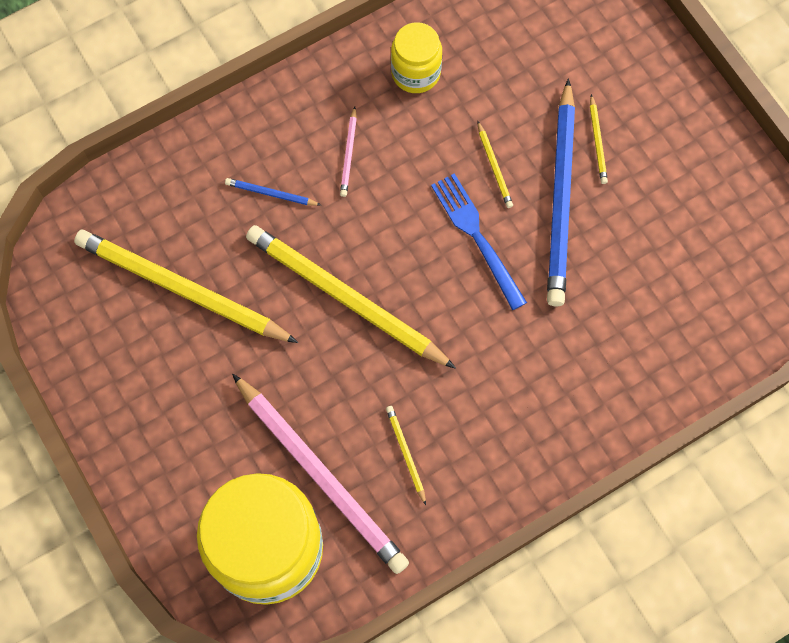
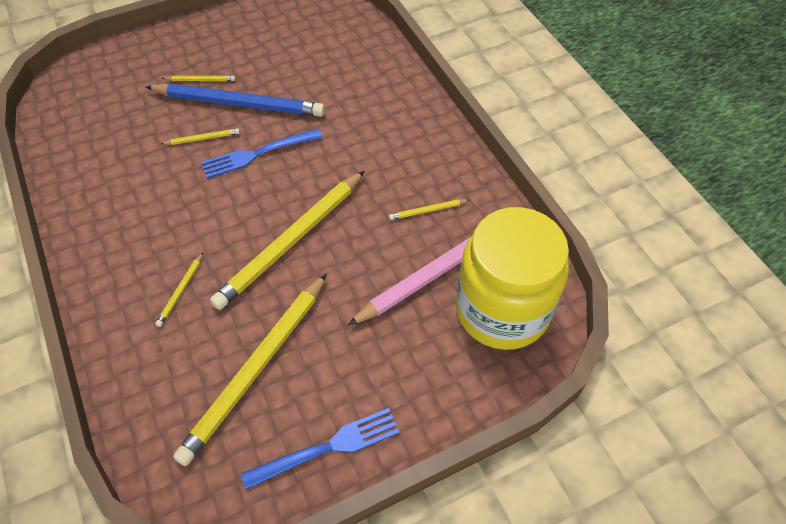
camera: 85 degrees left, 15 degrees down
blue pencil [225,178,321,206] -> yellow pencil [155,253,203,327]
pink pencil [340,107,357,197] -> none
yellow jar [391,22,442,93] -> none
none -> blue fork [241,408,400,490]

